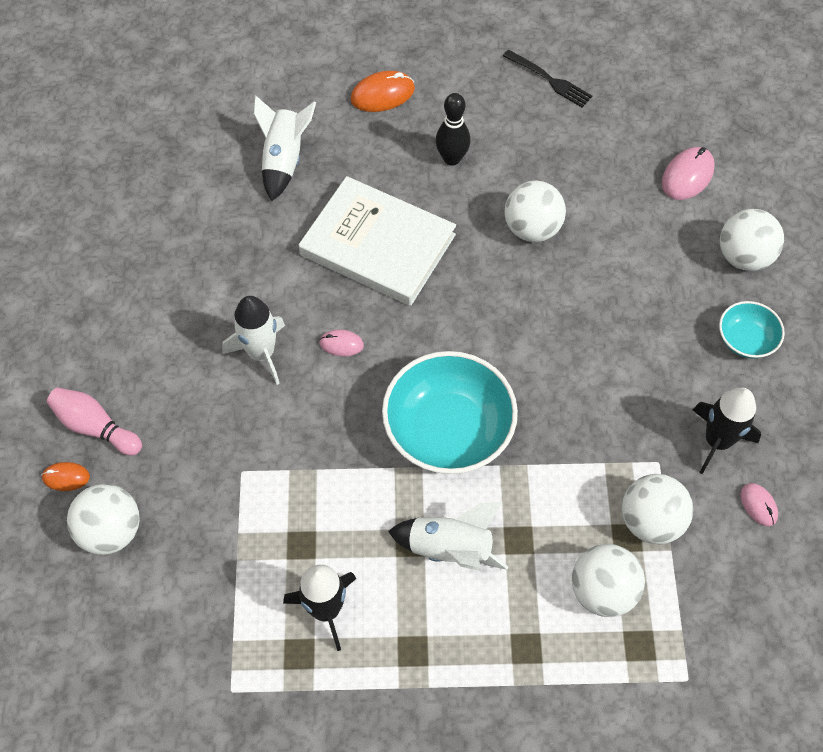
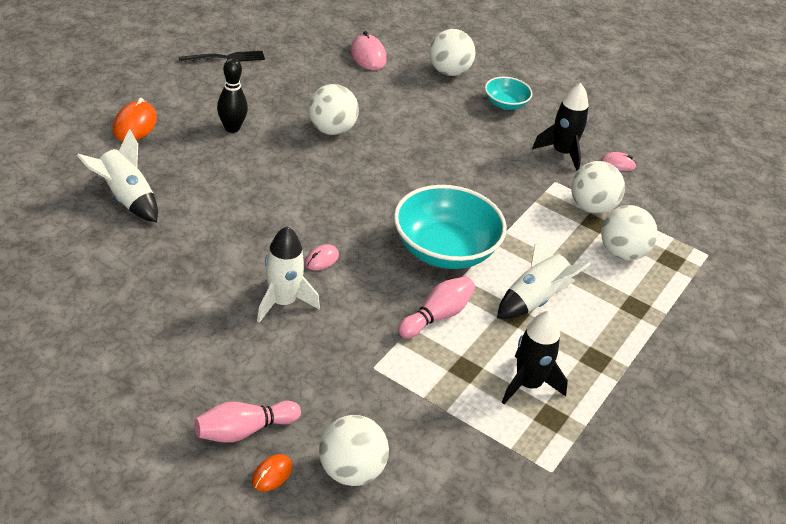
camera: 60 degrees left, 20 degrees down
white book [299,176,456,306] -> none
none -> pink bowling pin [398,276,475,339]

